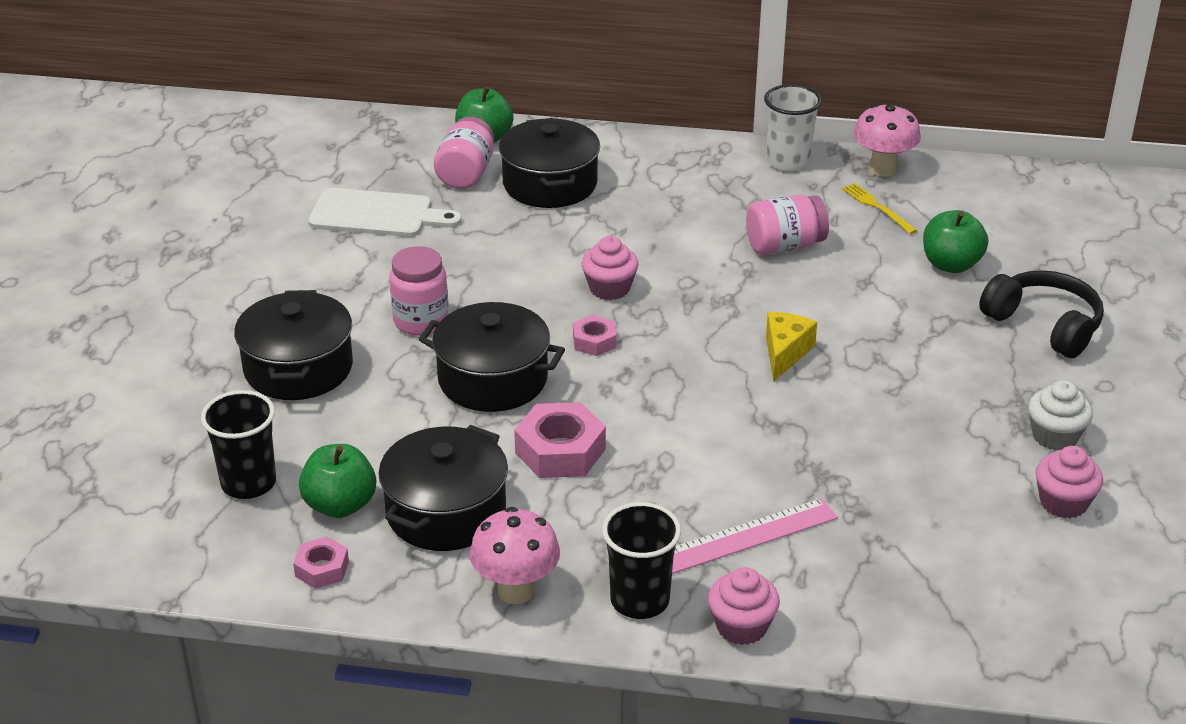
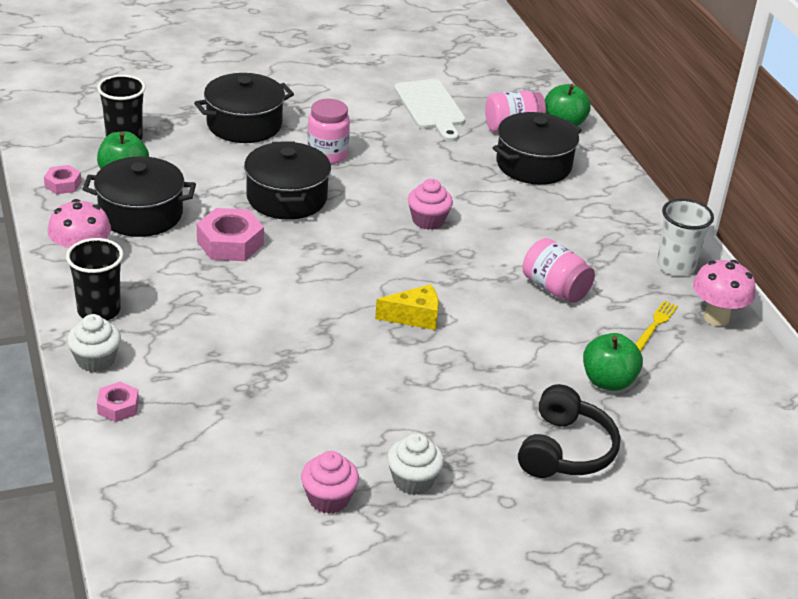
camera: 60 degrees right, 0 degrees up
pink nut [573,315,616,356] -> pink nut moved to [97,382,139,422]
pink ruler [672,498,838,574] -> none
pink cupcake [708,567,780,645] -> white cupcake [67,314,121,372]

